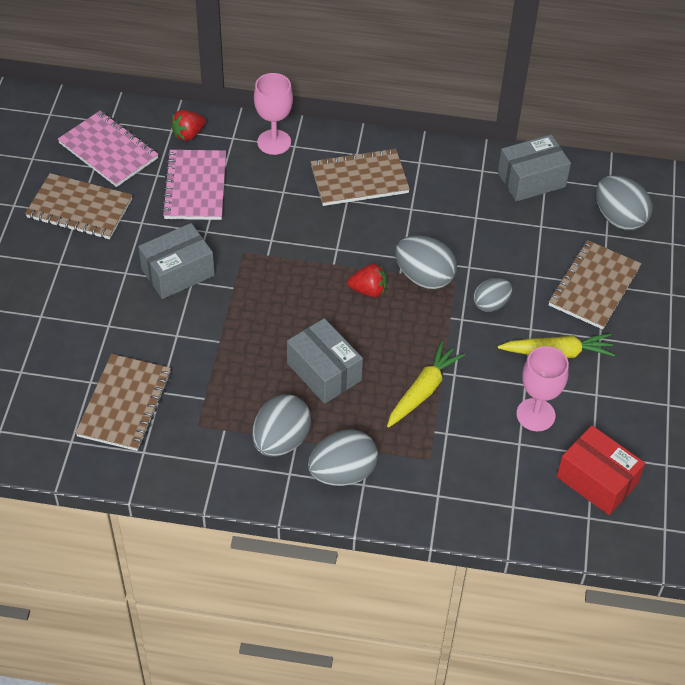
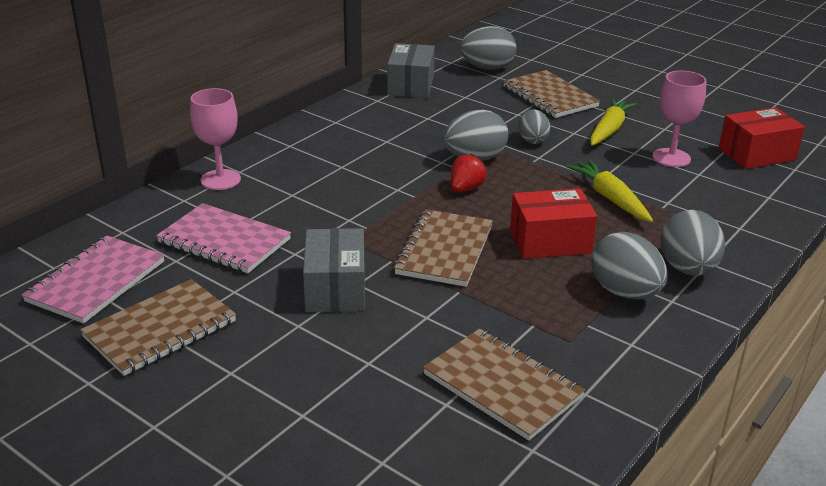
camera: 60 degrees left, 20 degrees down
pink notebook [58,111,158,187] -> pink notebook turned 45 degrees counterclockwise [22,236,165,324]
red strawberry [171,110,206,141] -> none
grey box [287,318,363,404] -> red box [510,188,597,259]
brown notebook [311,148,410,206] -> brown notebook moved to [394,209,493,287]

